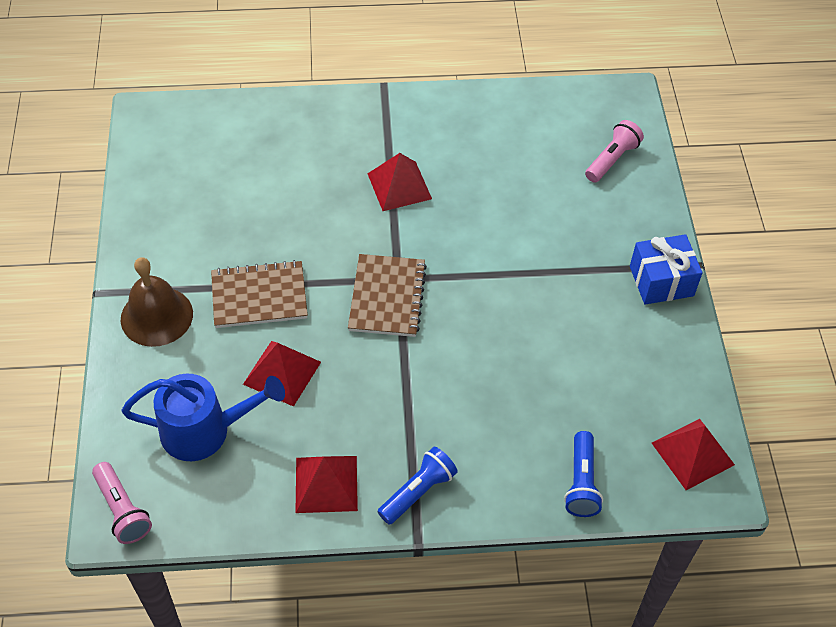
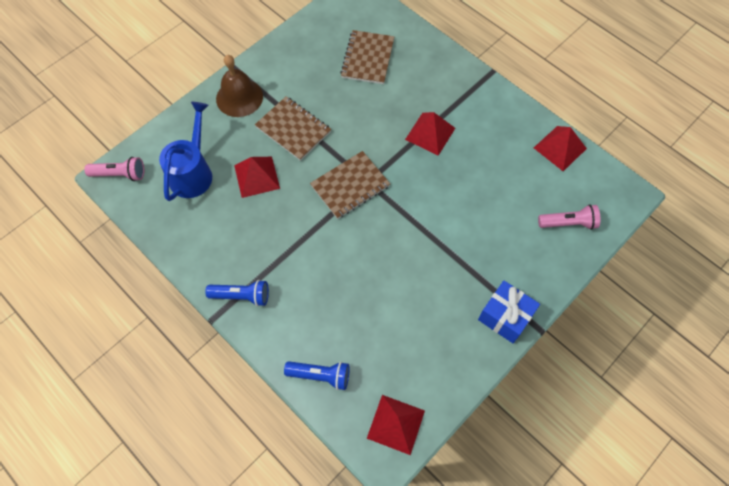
camera: 50 degrees right, 10 degrees up
pink flashlight [92,462,152,544] -> pink flashlight turned 105 degrees counterclockwise [84,157,144,181]
blue watering can [121,374,285,461] -> blue watering can turned 120 degrees counterclockwise [159,102,212,201]
red pyramid [296,456,358,513] -> red pyramid moved to [534,126,587,171]
blue flashlight [564,431,603,517] -> blue flashlight turned 135 degrees counterclockwise [284,361,350,390]
none -> brown notebook [340,30,394,84]

